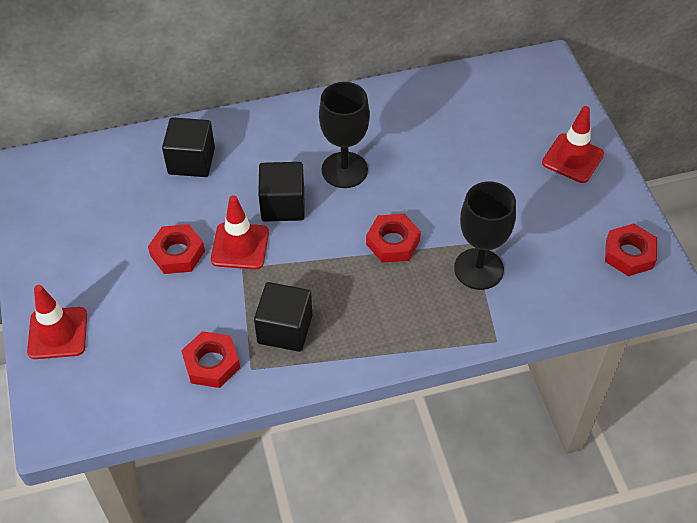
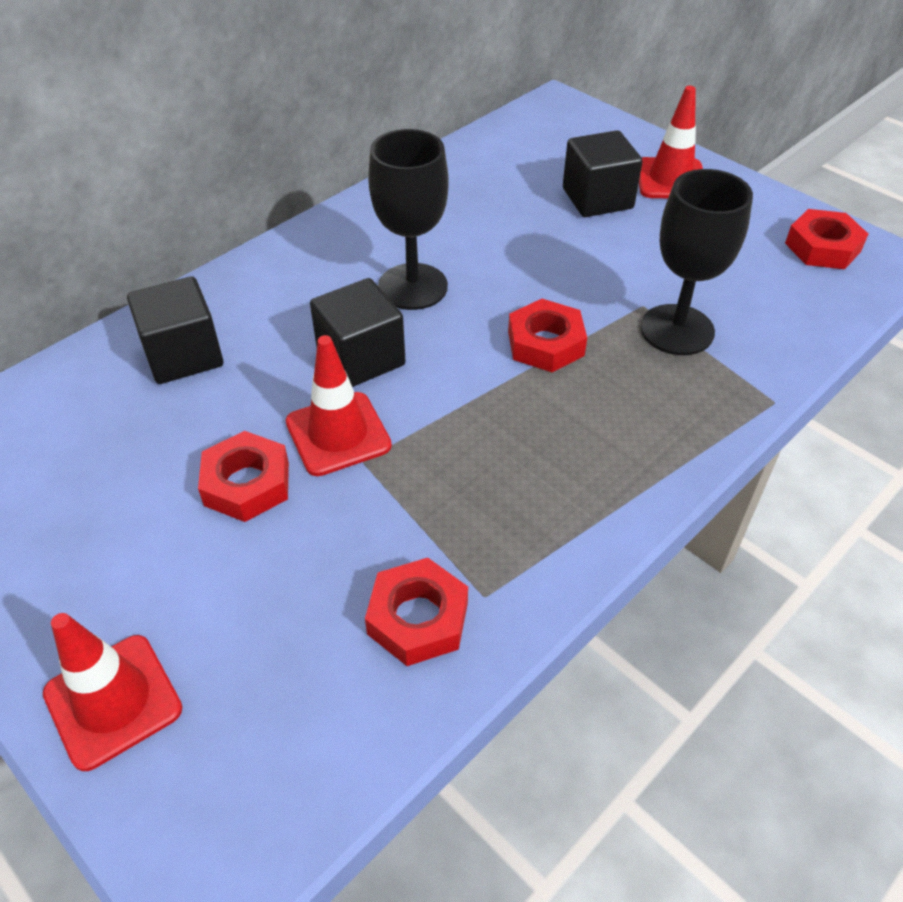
camera: 30 degrees left, 5 degrees down
black cube [254,282,312,352] -> black cube moved to [563,130,643,217]

